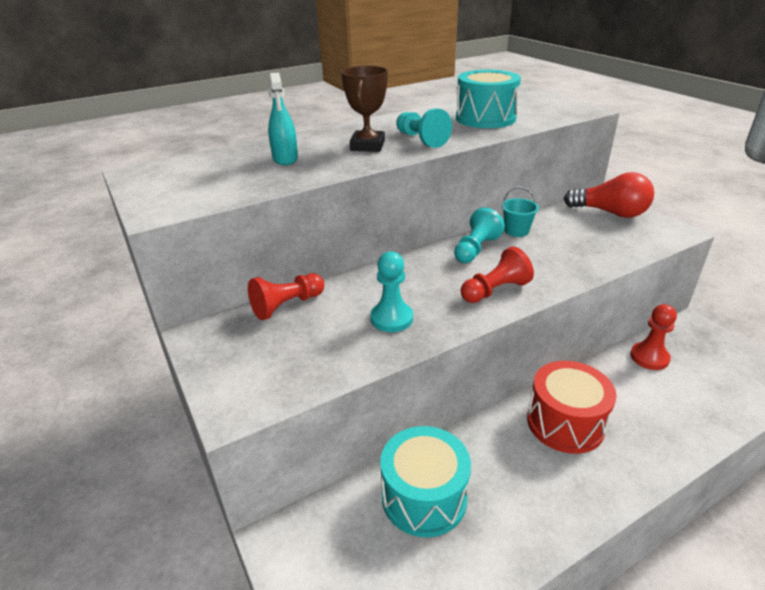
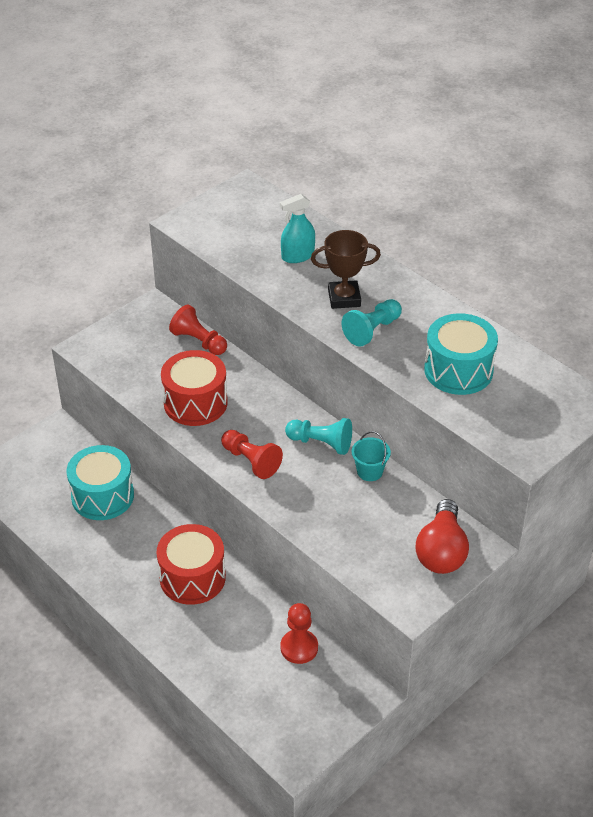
camera: 75 degrees right, 10 degrees up
turquoise pawn [370,252,413,332] -> red drum [161,350,228,426]

